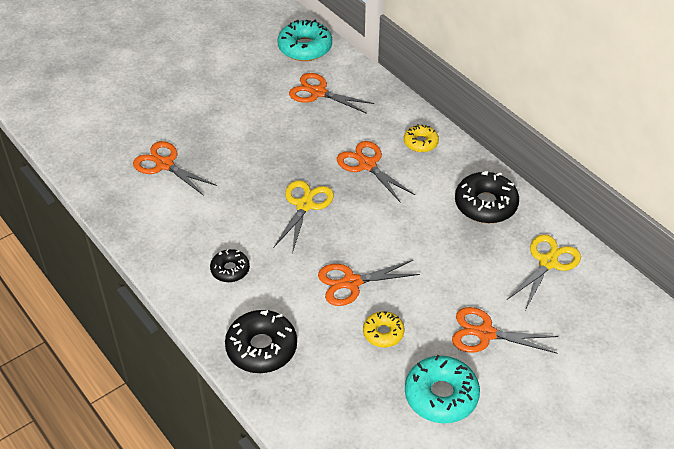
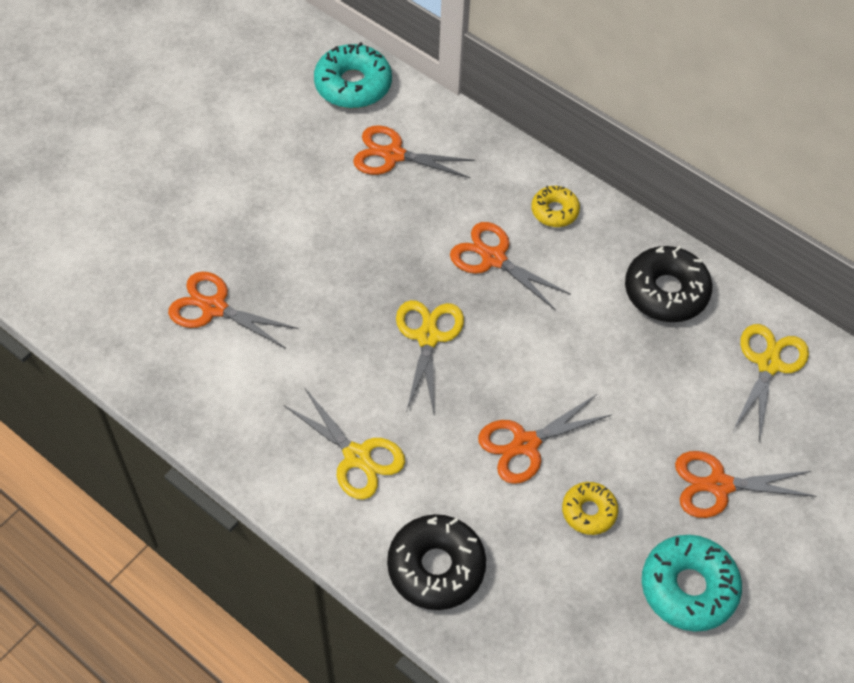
camera: 15 degrees left, 10 degrees up
black donut [210,249,250,282] -> yellow scissors [284,387,405,500]

